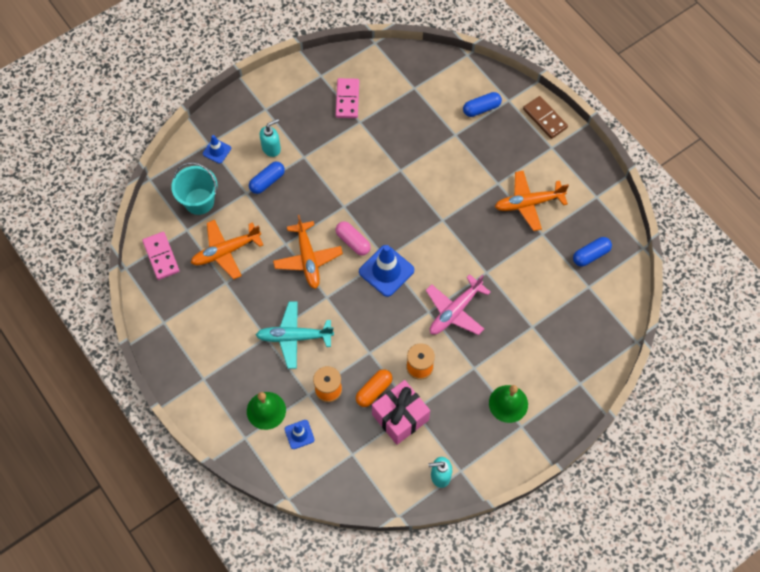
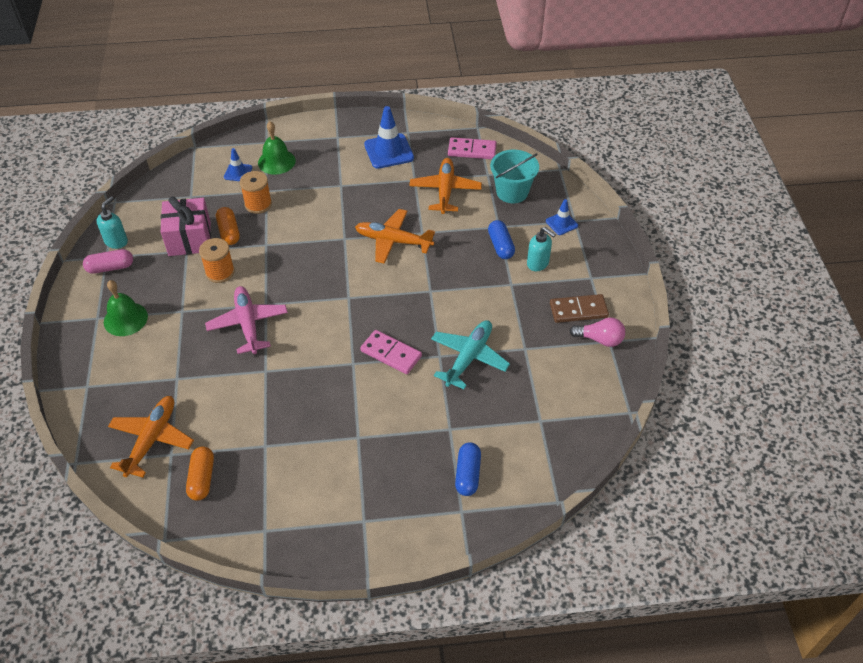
camera: 120 degrees right, 15 degrees down
turquoise plane [256,301,334,369] -> turquoise plane moved to [431,320,510,389]
turquoise soap dispenser [260,119,281,157] -> turquoise soap dispenser turned 45 degrees counterclockwise [527,227,556,271]
pink domino [336,78,359,118] -> pink domino moved to [360,330,422,374]
pink capsule [336,221,371,256] -> pink capsule moved to [83,249,133,274]
blue traffic cone [359,245,414,297] -> blue traffic cone moved to [364,106,414,169]
orange plane [495,171,569,231] -> orange plane moved to [108,396,194,478]
brown domino [523,96,568,139] -> brown domino moved to [550,294,609,323]
blue capsule [573,237,612,266] -> orange capsule [186,446,214,501]
none -> pink light bulb [570,317,625,347]

